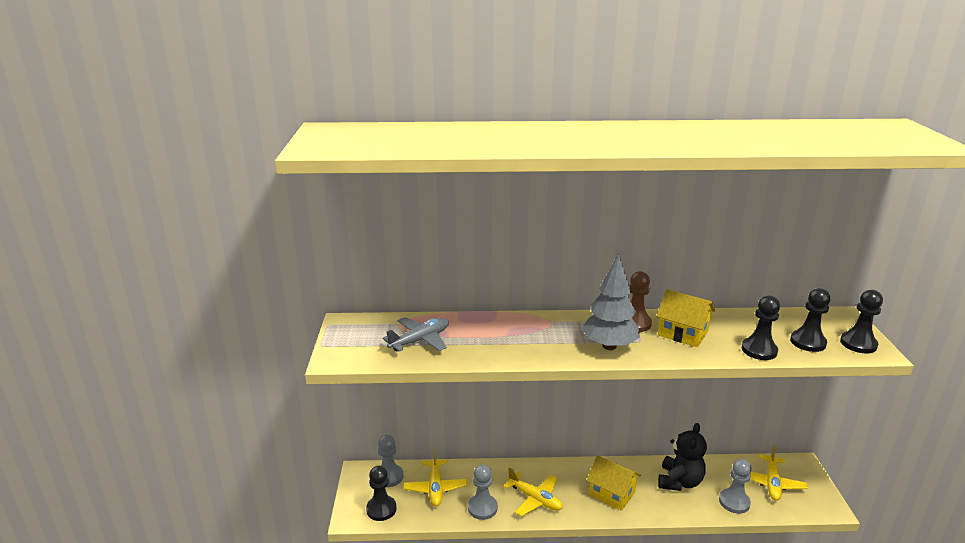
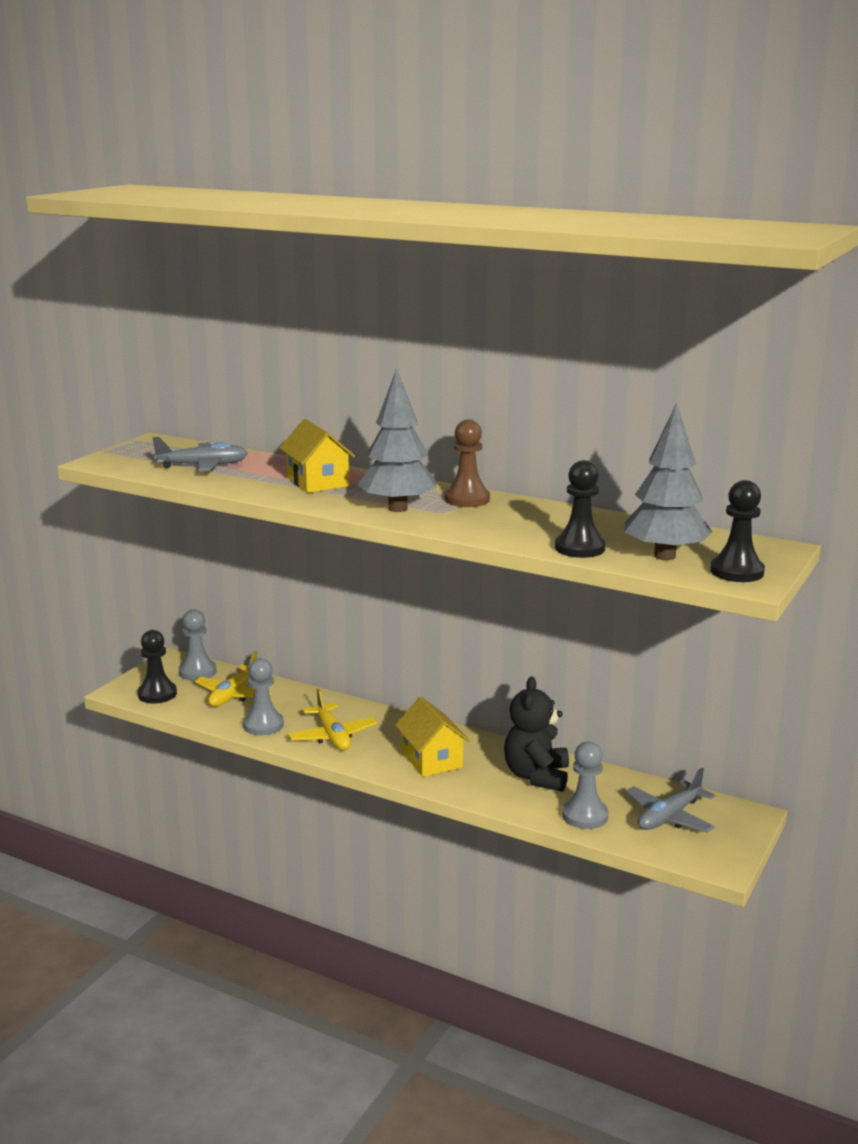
camera: 30 degrees right, 5 degrees down
yellow house [656,289,715,347] -> yellow house moved to [279,419,355,493]
black teddy bear [658,423,707,491] -> black teddy bear turned 135 degrees clockwise [504,677,569,792]
yellow plane [750,445,808,501] -> grey plane [625,768,715,833]
black pawn [790,288,830,352] -> grey tree [624,403,712,560]

